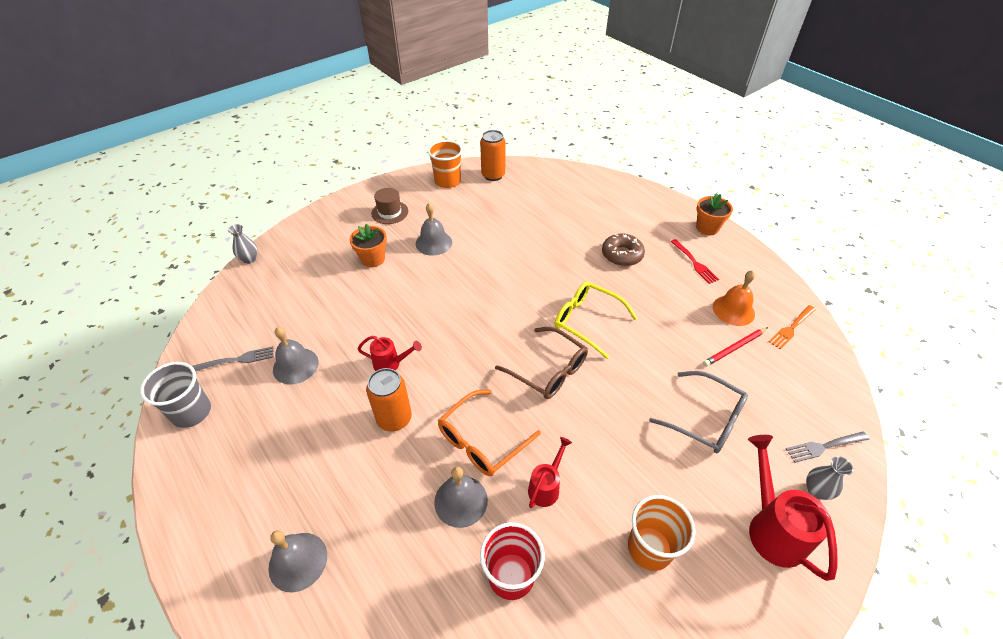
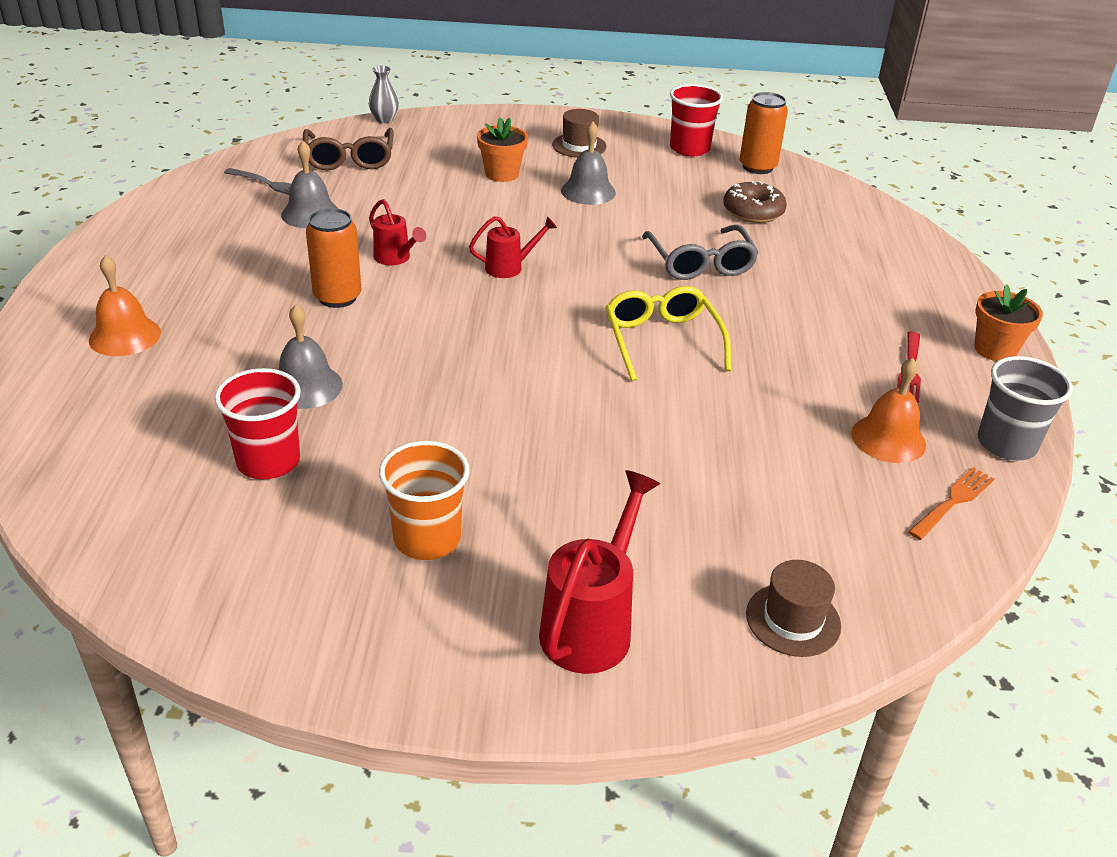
camera: 40 degrees right, 10 degrees down
grey cup [140,362,211,428] -> grey cup moved to [978,356,1073,461]
grey bell [268,530,327,592] -> orange bell [89,255,161,356]
orange cup [428,140,463,188] -> red cup [670,84,723,156]
orange glasses [438,390,541,476] -> none
brown glasses [495,327,588,399] -> brown glasses moved to [303,128,394,170]
red watering can [528,437,572,508] -> red watering can moved to [469,216,557,278]
brown donut [602,234,645,266] -> brown donut moved to [723,181,787,223]
grey glasses [649,371,748,453] -> grey glasses moved to [642,225,759,280]
red pencil [703,327,768,367] -> none
orange fork [768,305,816,350] -> orange fork turned 135 degrees clockwise [908,467,995,540]
grey fork [786,432,869,463] -> brown hat [746,560,841,657]
grey vase [806,456,853,500] -> none

